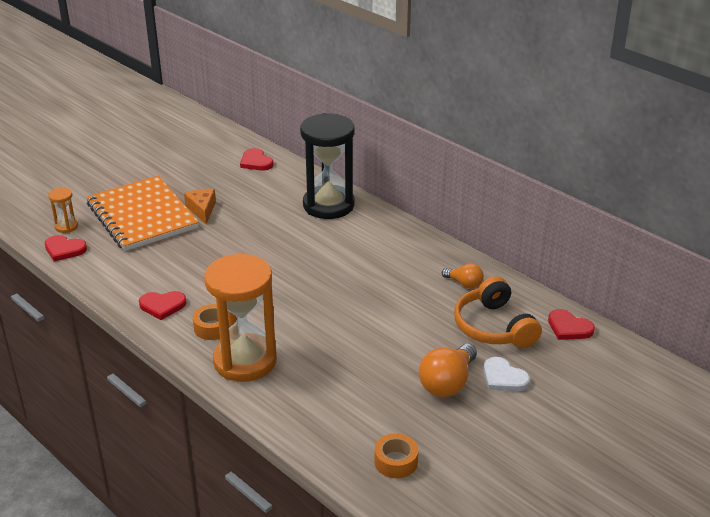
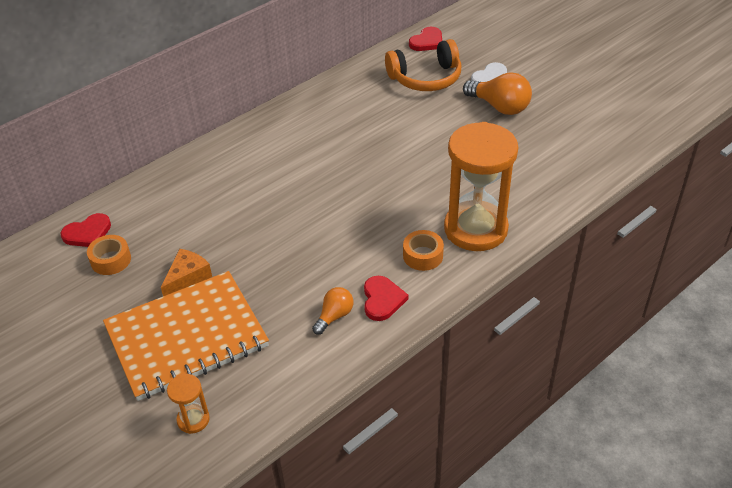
camera: 85 degrees left, 10 degrees up
red heart [45,235,87,261] -> none
orange cheese [184,189,216,224] -> orange cheese turned 135 degrees clockwise [161,249,212,296]
black hourglass [300,113,355,219] -> none
orange tape [374,434,418,478] -> orange tape moved to [87,235,131,275]
orange light bulb [442,263,484,289] -> orange light bulb moved to [312,287,353,335]

